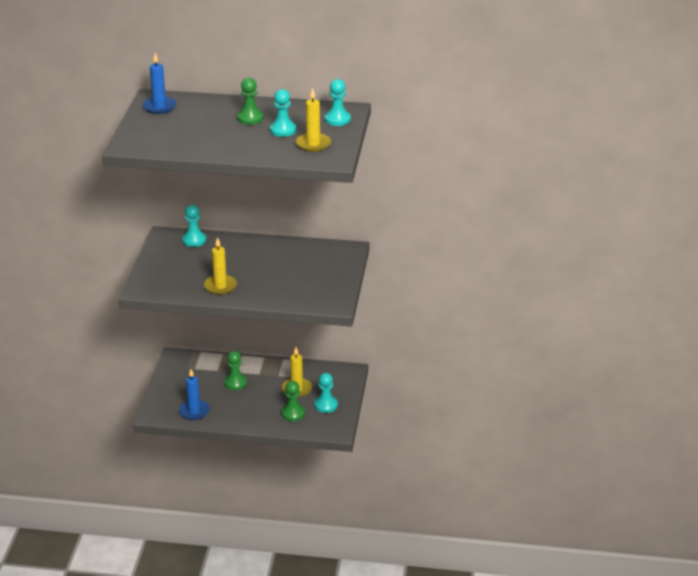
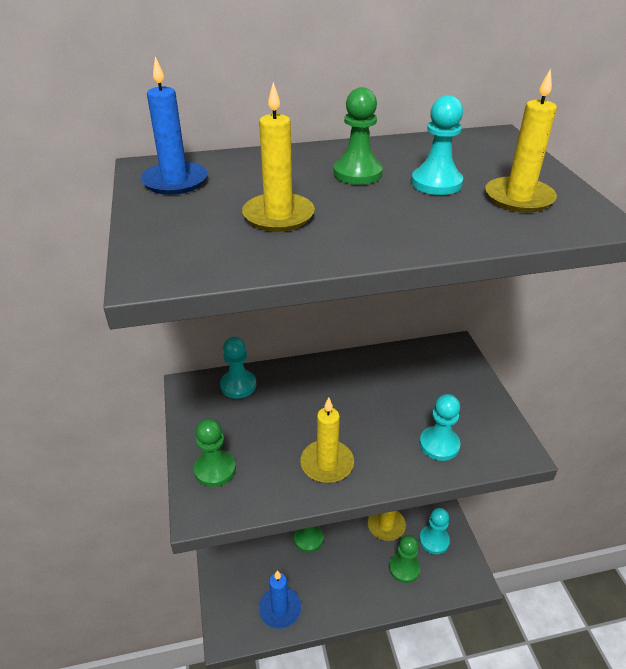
camera: 20 degrees left, 5 degrees up
turquoise pawn [325,79,351,126] -> turquoise pawn moved to [420,394,461,461]
none -> green pawn [194,418,236,487]
none -> yellow candle [242,82,315,232]

